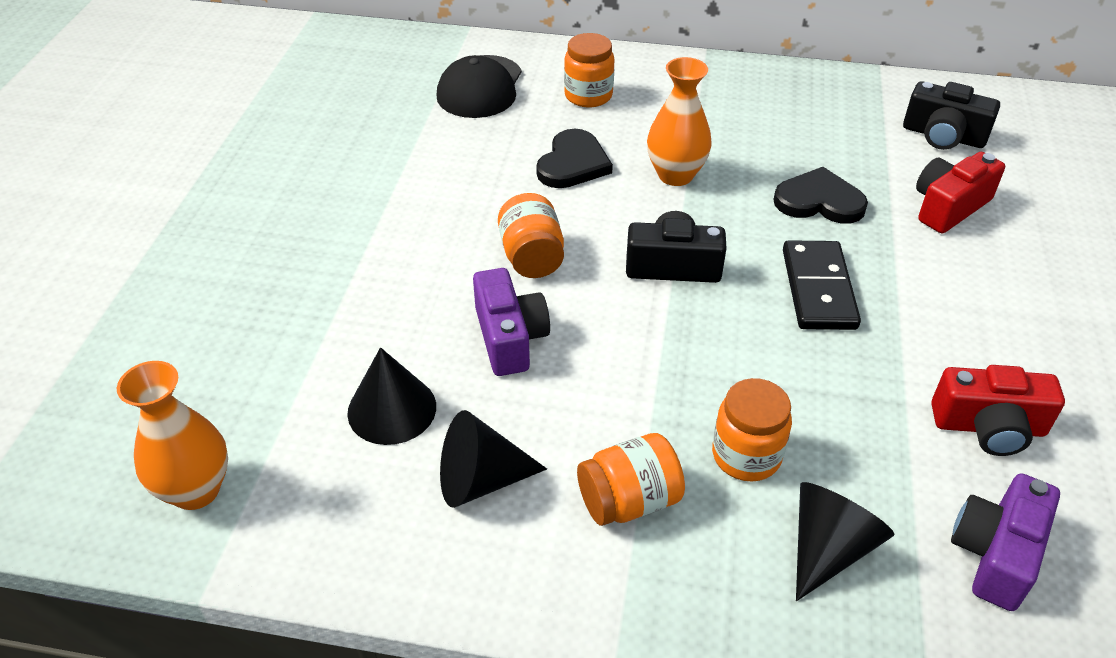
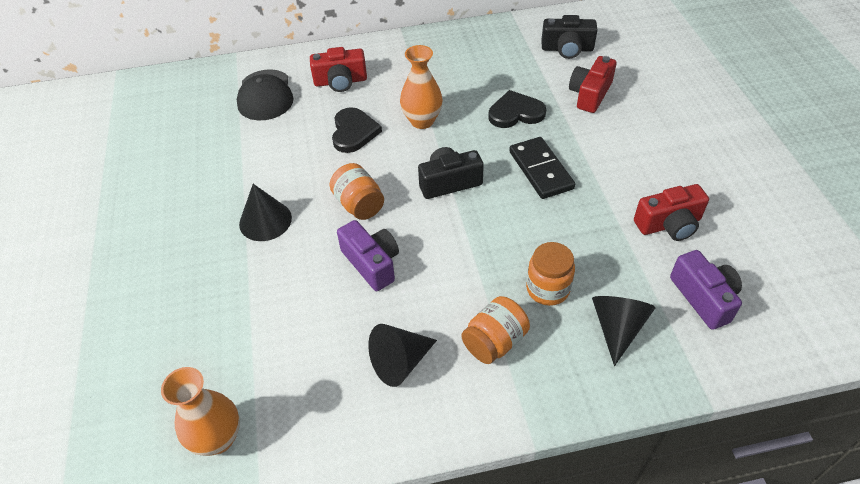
camera: 20 degrees left, 5 degrees up
black cone [347,347,436,445] -> black cone moved to [239,184,292,241]
orange jar [564,33,615,108] -> red camera [310,47,367,92]
purple camera [951,473,1060,611] -> purple camera turned 150 degrees clockwise [670,250,742,330]

